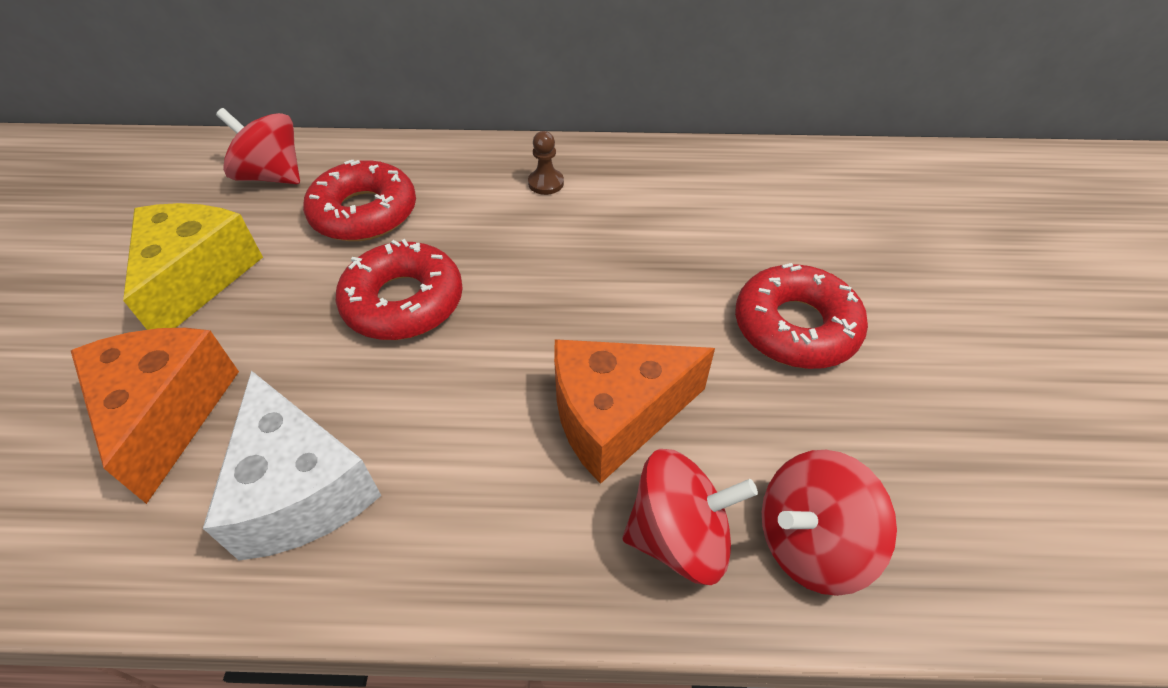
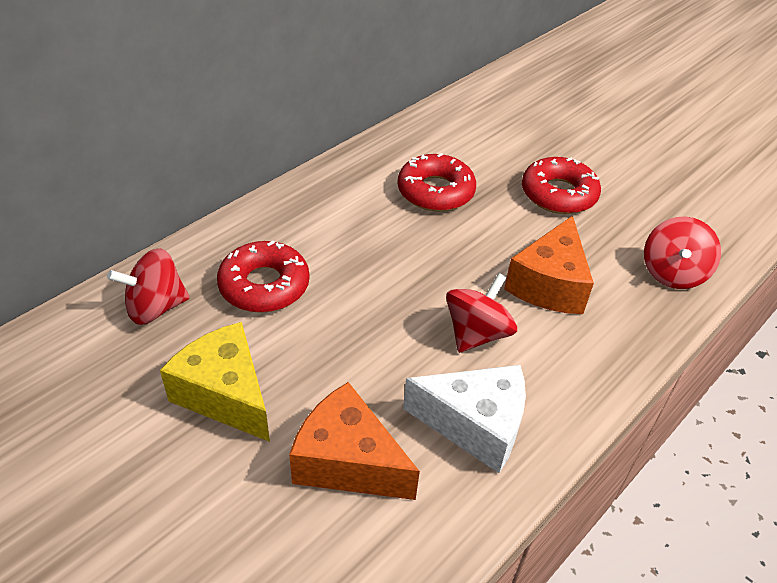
camera: 50 degrees left, 5 degrees down
red donut [336,239,463,340] -> red donut moved to [397,153,476,211]
brown pawn [528,131,564,195] -> none
red spinning top [622,449,758,585] -> red spinning top moved to [446,273,517,353]

